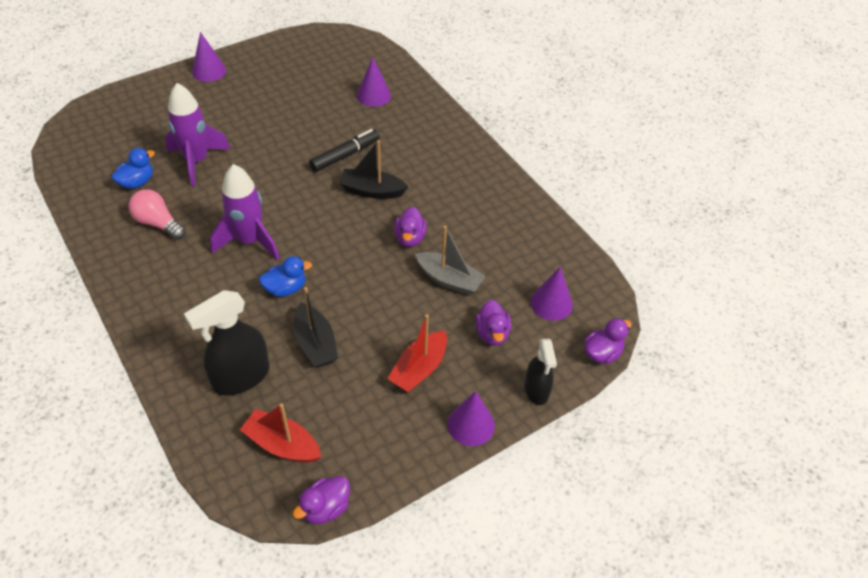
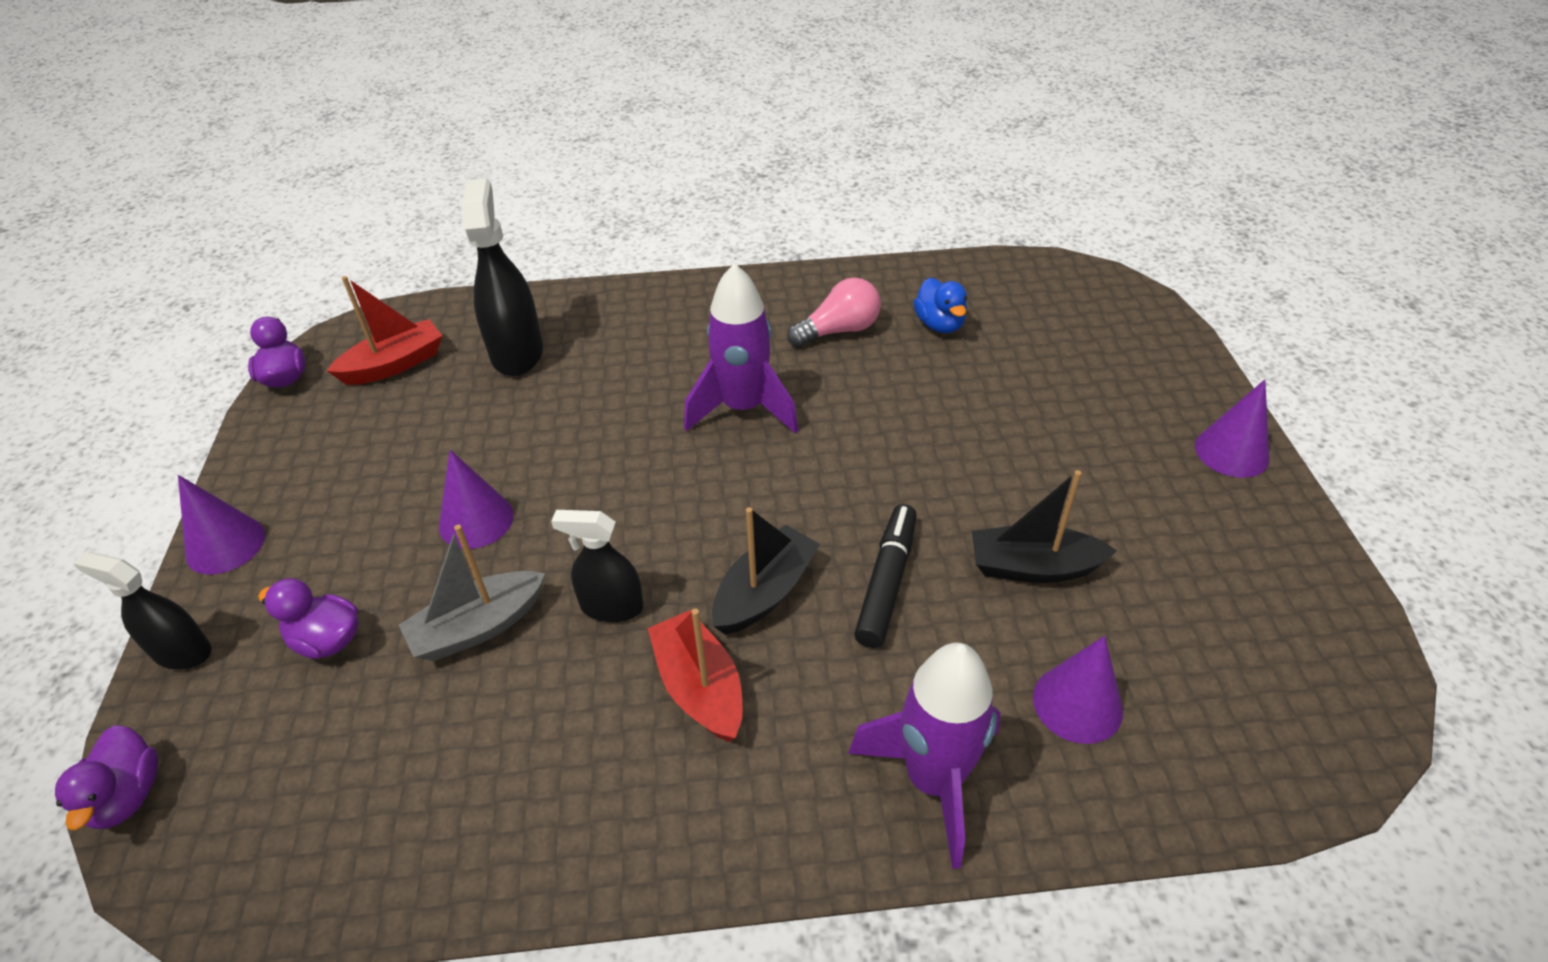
camera: 120 degrees right, 5 degrees down
purple rocket [165,83,231,187] -> purple rocket moved to [848,643,1001,869]
blue duck [259,256,312,297] -> none
black boat [294,287,338,368] -> black boat moved to [972,470,1117,583]
black marker [309,129,380,172] -> black marker turned 150 degrees counterclockwise [854,504,917,648]
red boat [387,314,447,393] -> red boat moved to [648,609,743,742]
purple duck [394,207,427,247] -> black spray bottle [551,510,644,622]
purple cone [530,267,573,321] -> purple cone moved to [439,450,514,549]

